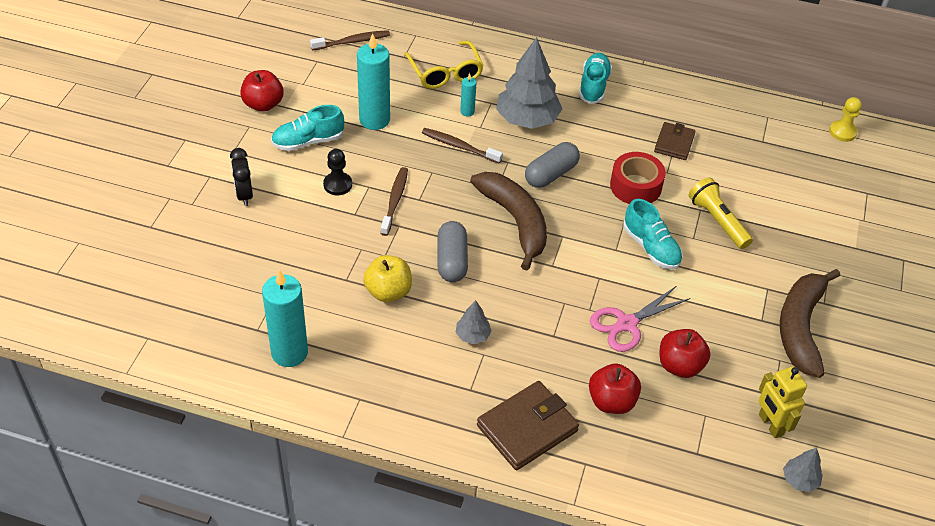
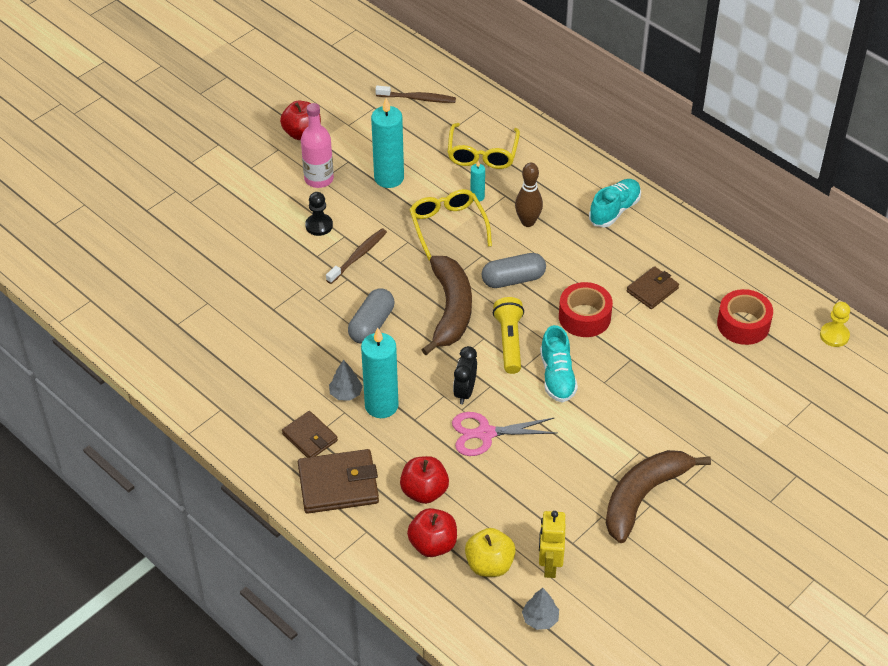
camera: 30 degrees right, 0 degrees up
black clock [230,148,253,206] -> black clock moved to [453,346,477,404]
turquoise candle [262,269,308,367] -> turquoise candle moved to [361,328,399,418]
turquoise shoe [271,105,344,151] -> pink bottle [301,103,334,188]
yellow apple [363,255,412,302] -> yellow apple moved to [465,528,516,577]
brown toothbrush [422,128,503,163] -> yellow glasses [409,189,492,261]
grey tree [496,37,562,129] -> brown bowling pin [515,163,543,227]
red apple [660,329,711,378] -> red apple moved to [407,508,457,557]
yellow flashlight [689,177,753,249] -> yellow flashlight moved to [493,297,524,374]
none -> brown wallet [282,411,338,457]
none -> red tape [717,289,773,345]

